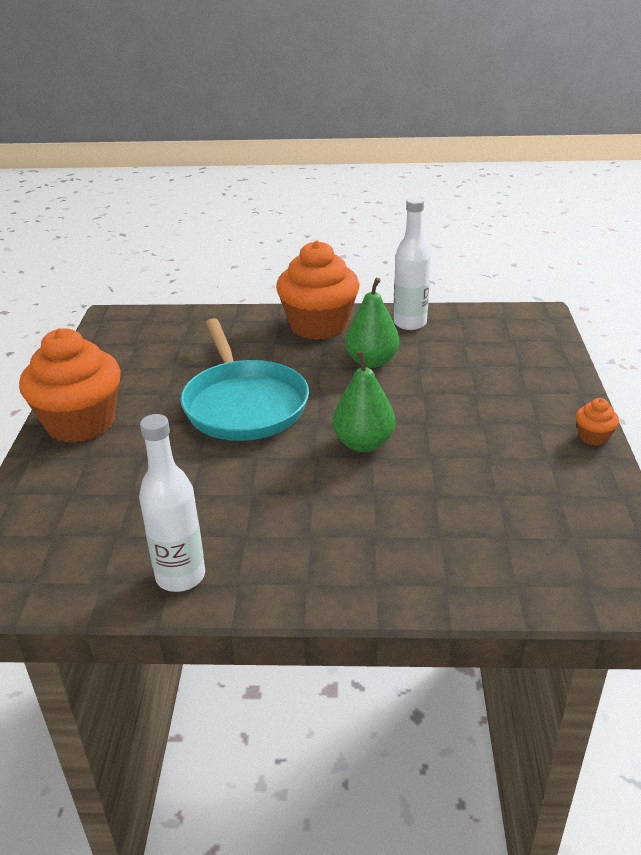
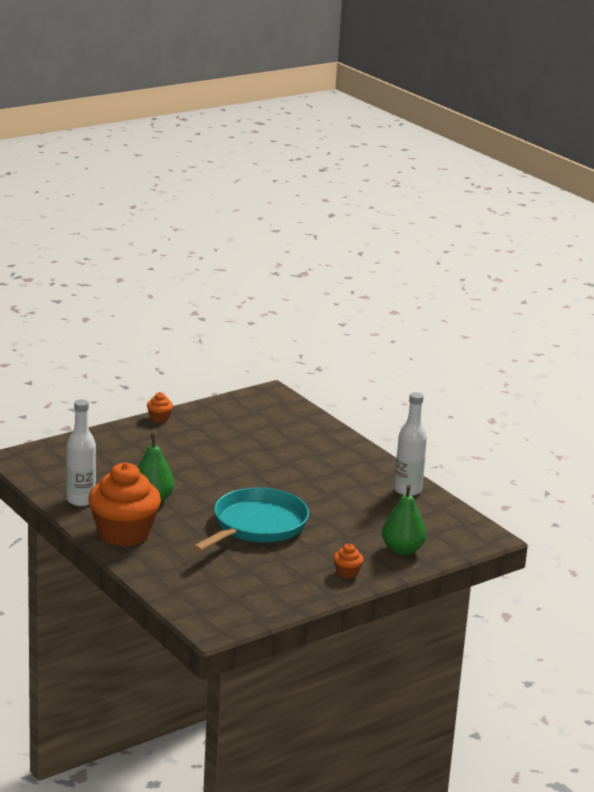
camera: 130 degrees left, 10 degrees down
orange cupcake [19,328,121,443] -> orange cupcake [333,544,364,579], size x0.41
green pear [332,351,395,452] -> green pear moved to [382,485,426,555]

